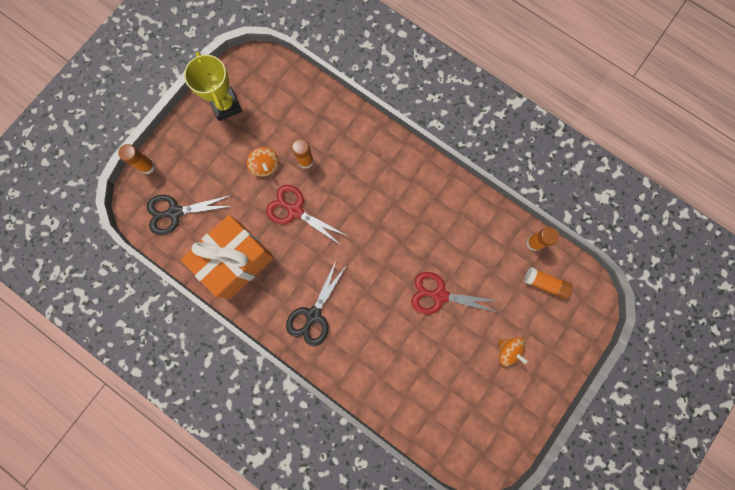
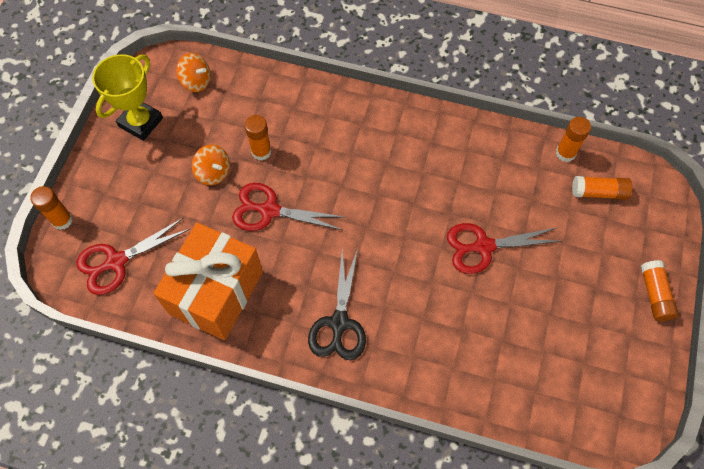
camera: 20 degrees left, 15 degrees down
black scissors [147,195,232,235] -> red scissors [76,218,190,295]
yellow trophy [184,52,242,121] -> yellow trophy turned 75 degrees clockwise [92,54,163,141]
orange spinning top [498,337,528,366] -> orange spinning top moved to [176,53,210,92]
none -> orange glue stick [641,260,679,321]

